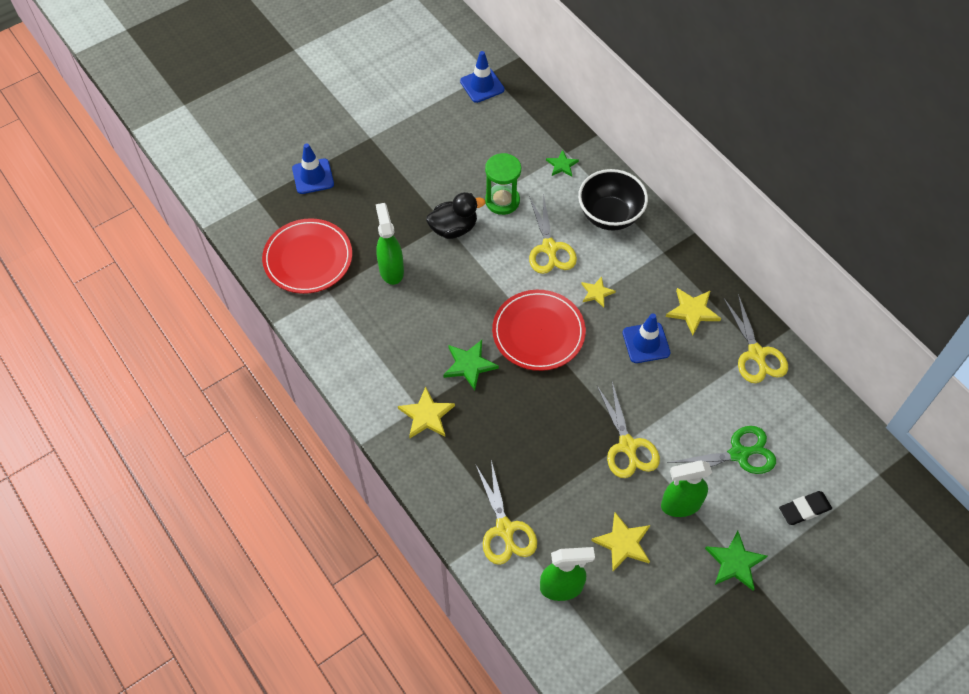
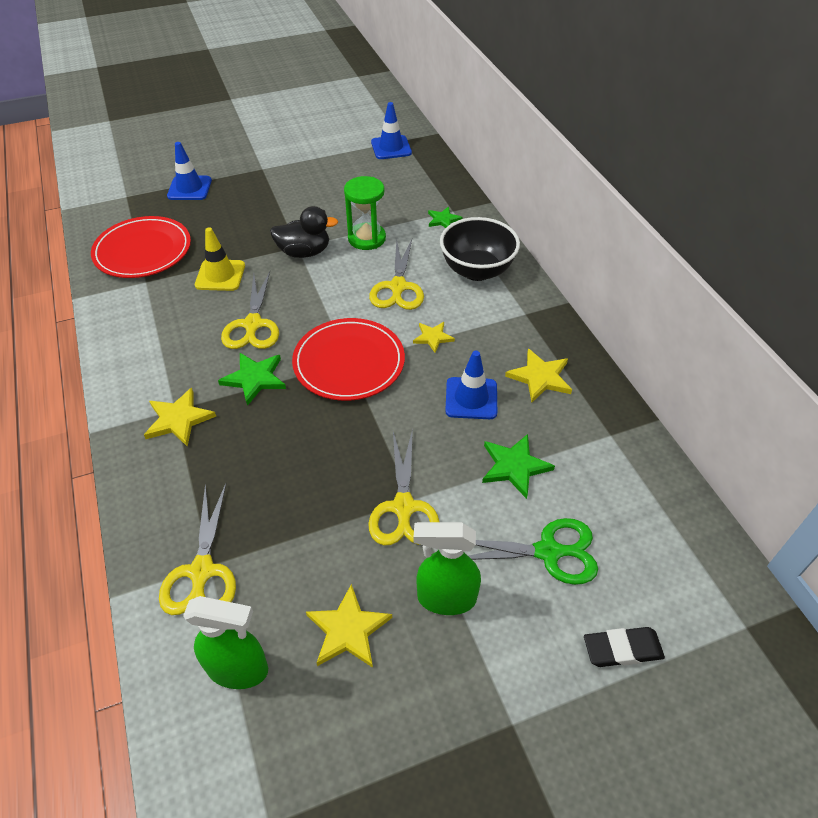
camera: 15 degrees right, 10 degrees down
green spray bottle [376,203,404,285] -> yellow traffic cone [195,227,245,291]
green star [705,531,767,591] -> green star moved to [482,434,555,499]
yellow scissors [724,294,788,383] -> yellow scissors moved to [221,271,279,349]

